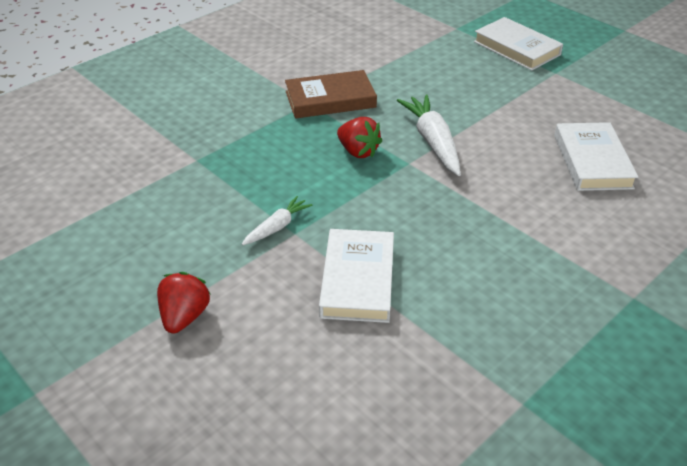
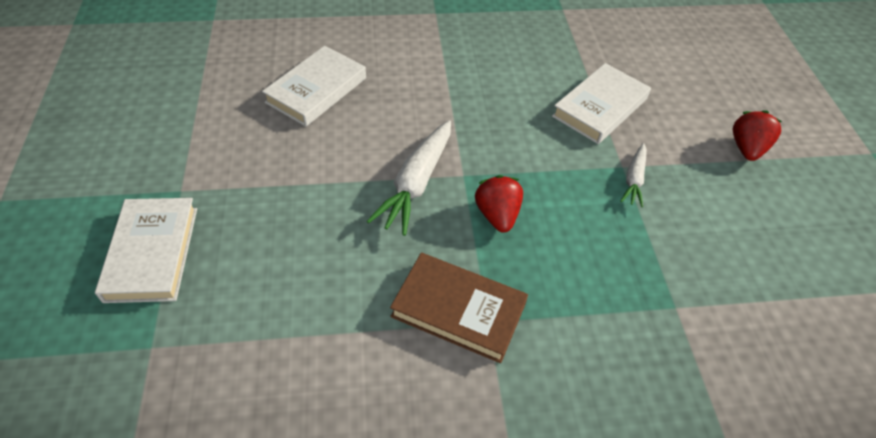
camera: 145 degrees left, 10 degrees up
red strawberry [157,272,210,334] -> red strawberry turned 150 degrees clockwise [733,110,782,161]
white carrot [242,196,312,245] -> white carrot turned 60 degrees counterclockwise [620,143,647,208]

